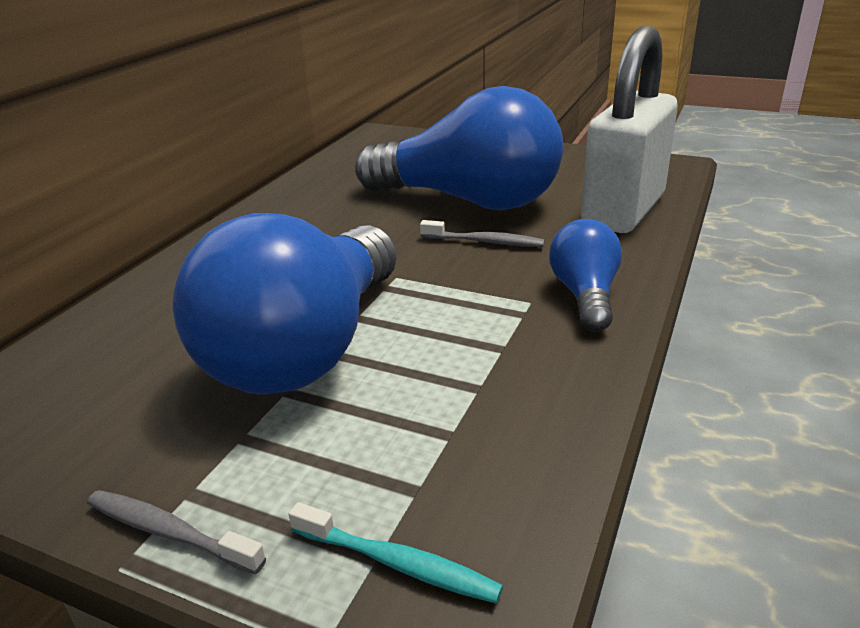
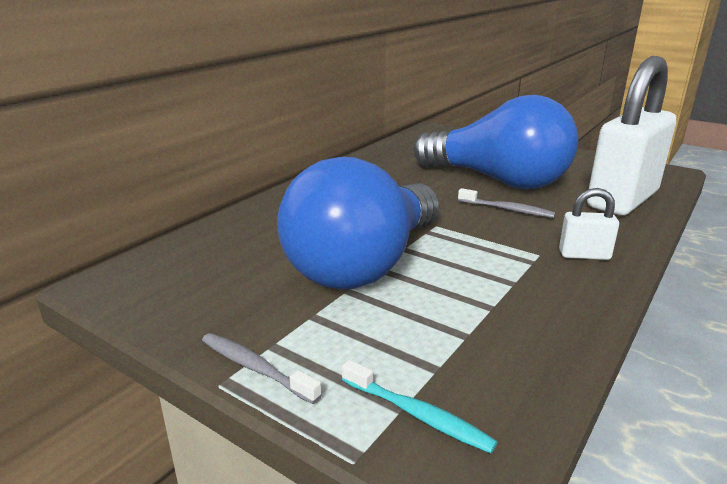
camera: 10 degrees right, 5 degrees down
blue light bulb [549,219,622,332] -> white padlock [559,188,619,260]

